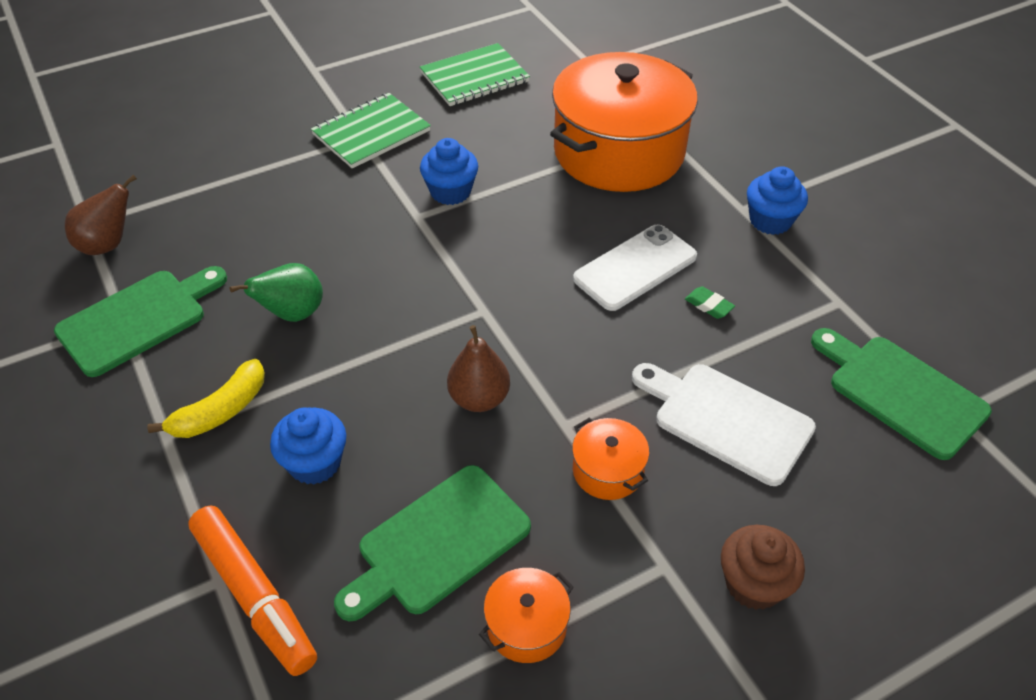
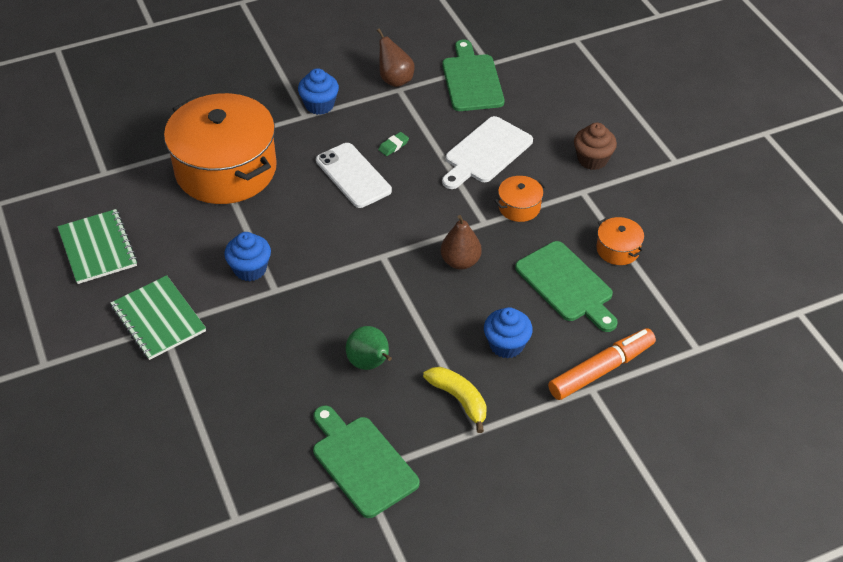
camera: 85 degrees left, 0 degrees up
brown pear [65,175,137,255] -> brown pear moved to [377,29,415,87]
green cutting board [811,328,992,460] -> green cutting board turned 120 degrees clockwise [442,40,504,111]

